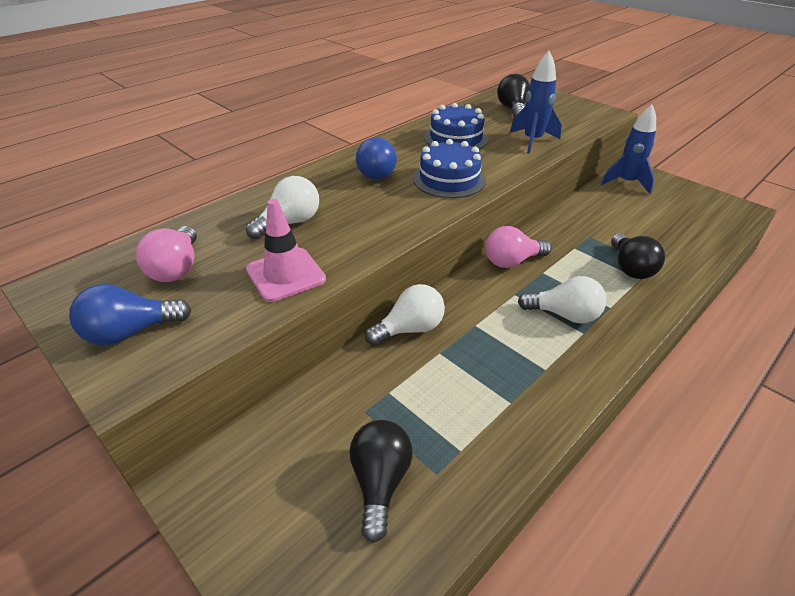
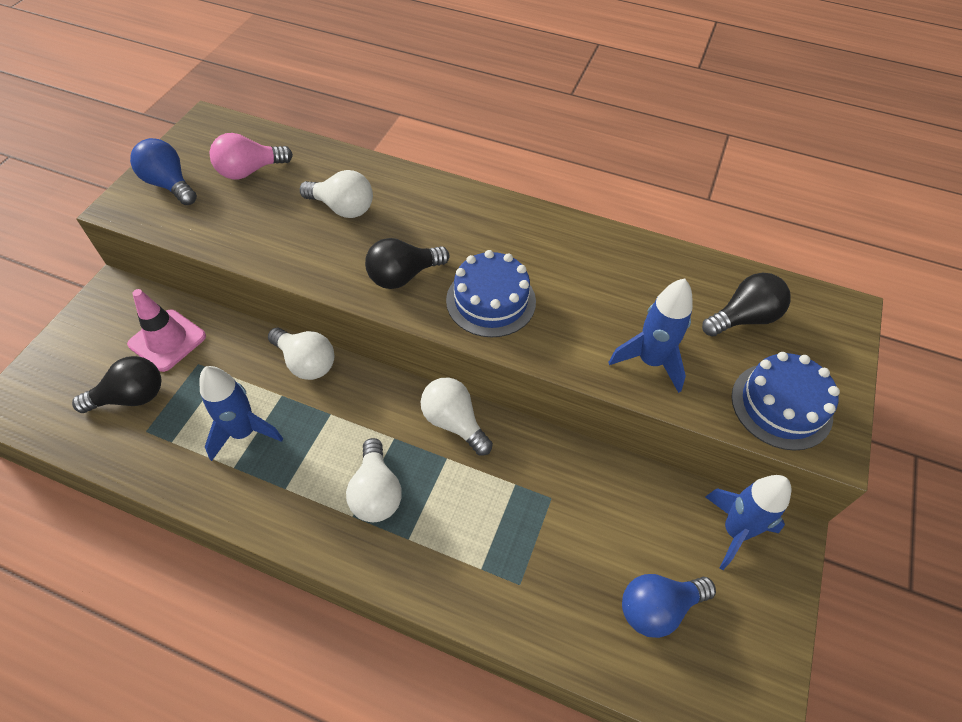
camera: 65 degrees right, 15 degrees up
pink traffic cone [246,199,326,302] -> pink traffic cone moved to [127,289,206,372]
blue light bulb [356,137,397,180] -> blue light bulb moved to [622,574,716,638]
blue cake [424,103,488,149] -> blue cake moved to [731,352,840,451]
pink light bulb [485,226,552,268] -> white light bulb [421,378,493,456]
black light bulb [611,233,665,279] -> black light bulb moved to [365,238,449,289]
none -> blue rocket [200,366,283,461]

